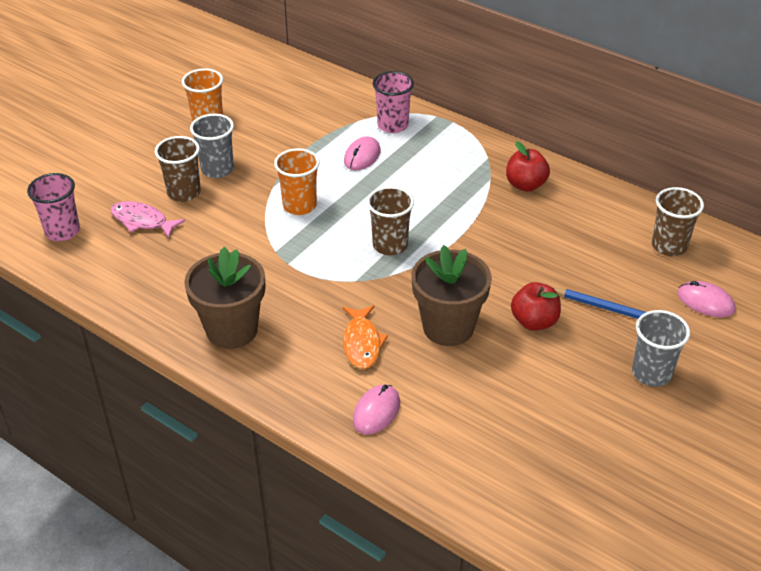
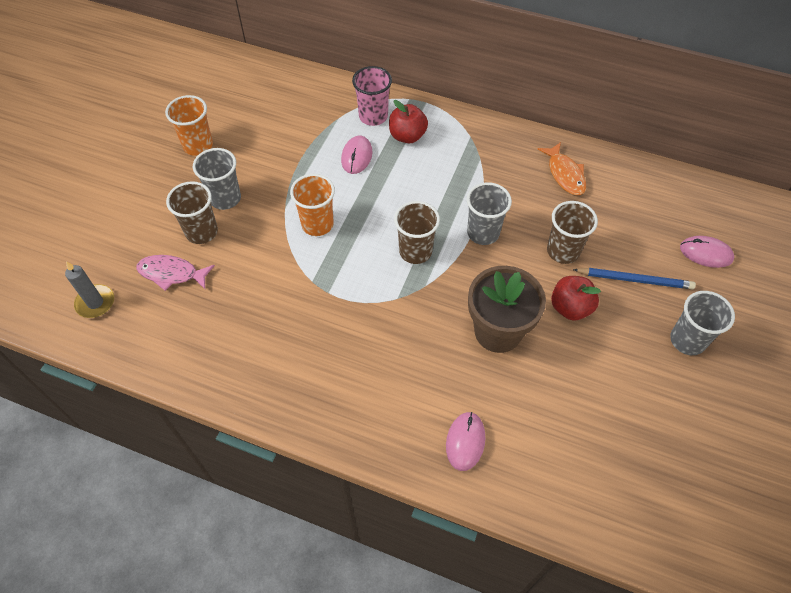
camera: 15 degrees left, 15 degrees up
pink cup [27,173,80,241] -> grey candle [65,261,114,318]
brown flower pot [184,247,265,349] -> none
orange fish [343,305,388,369] -> orange fish moved to [537,142,586,195]
red apple [506,141,550,192] -> red apple moved to [389,100,428,143]
brown cup [652,187,704,256] -> brown cup moved to [547,201,598,264]
none -> grey cup [467,182,512,245]

